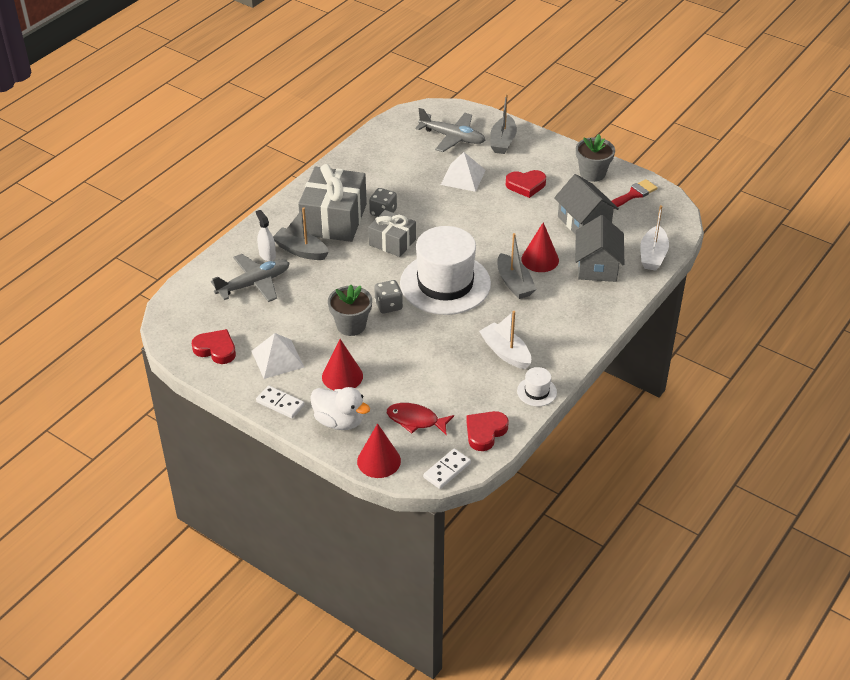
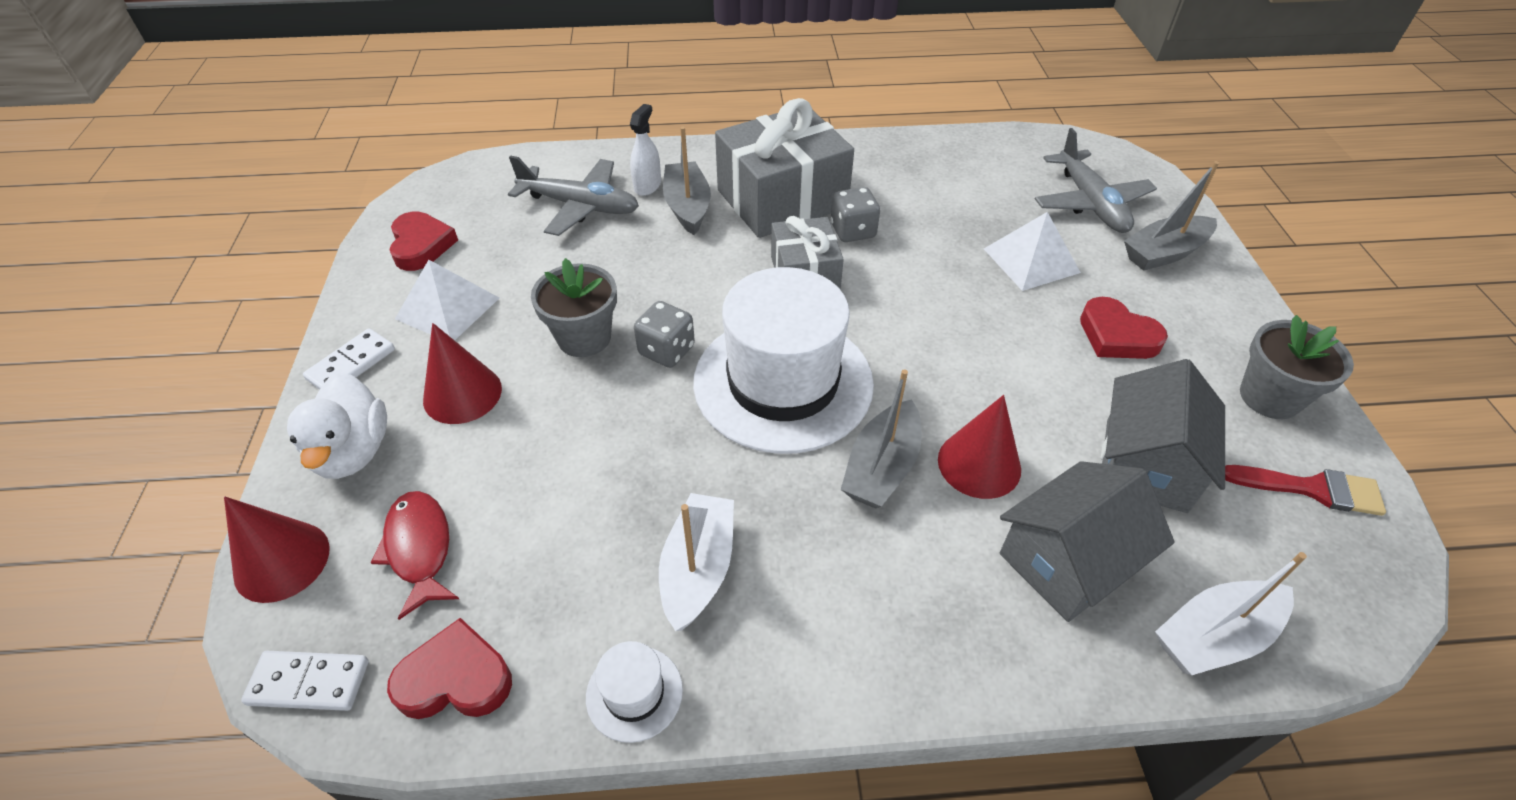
camera: 50 degrees right, 5 degrees up
white domino [256,386,305,418] -> white domino turned 45 degrees clockwise [303,328,395,390]

